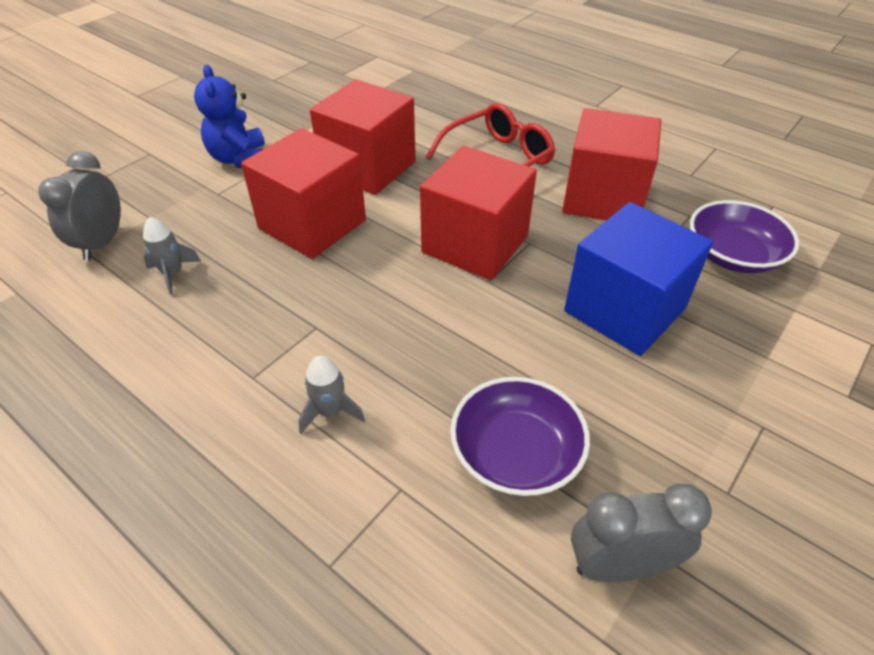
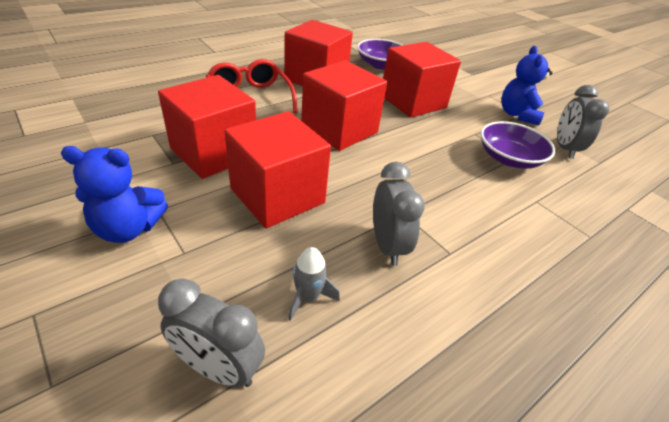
camera: 80 degrees left, 5 degrees down
grey rocket [298,356,365,434] -> none
blue cube [564,202,713,356] -> red cube [383,42,461,118]
none -> grey clock [373,162,425,266]
none -> blue teddy bear [502,46,552,125]

